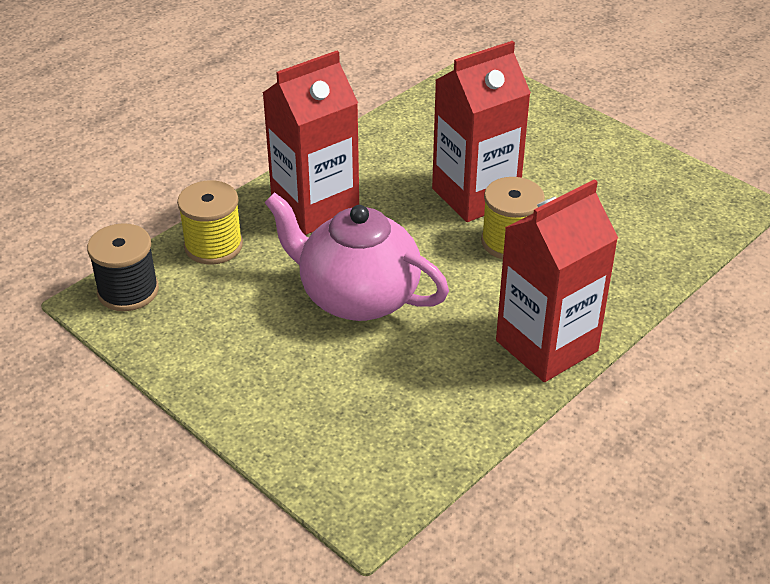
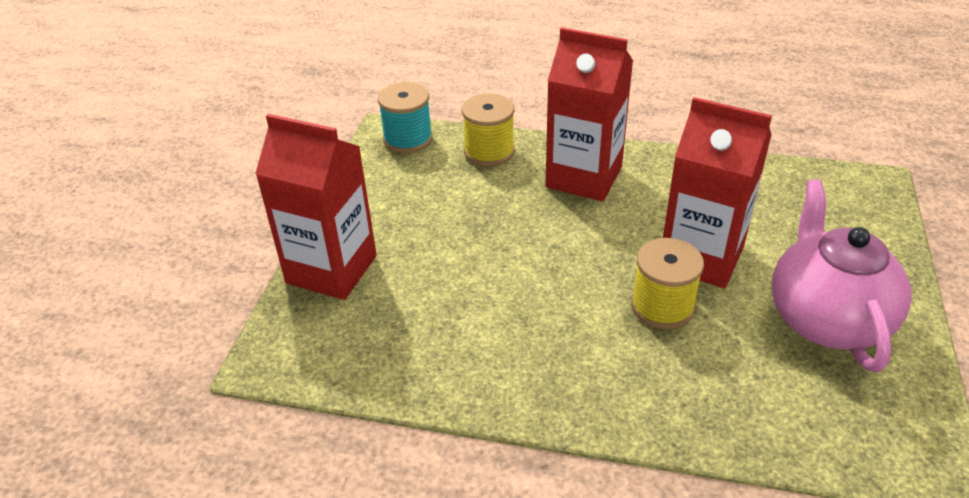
camera: 60 degrees right, 0 degrees up
black spool [87,223,159,311] -> turquoise spool [378,82,433,153]
pink teapot [264,192,449,321] -> pink teapot moved to [772,179,912,372]
red carton [496,179,618,382] -> red carton moved to [255,114,377,300]

